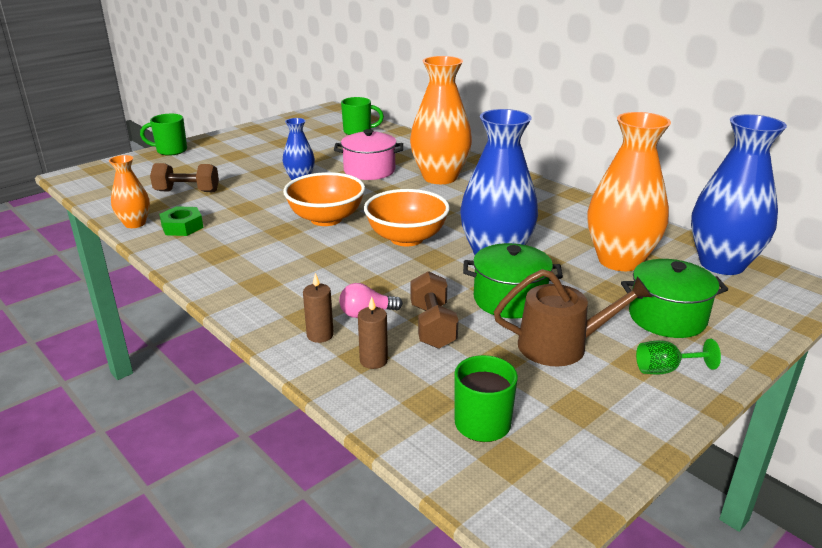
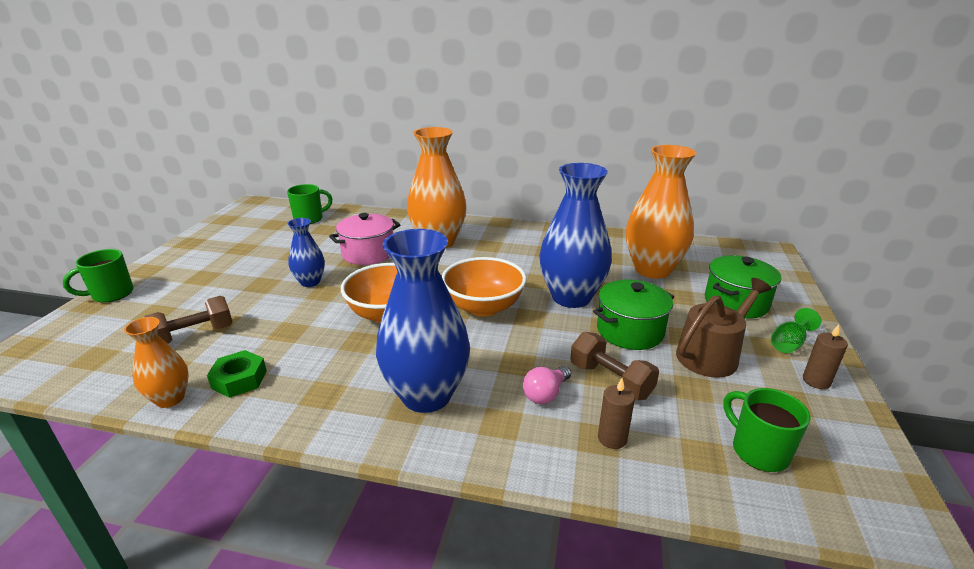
camera: 35 degrees left, 0 degrees up
brown candle [303,273,334,343] -> brown candle moved to [803,324,848,389]
blue vase [691,114,787,275] -> blue vase moved to [376,229,470,413]

